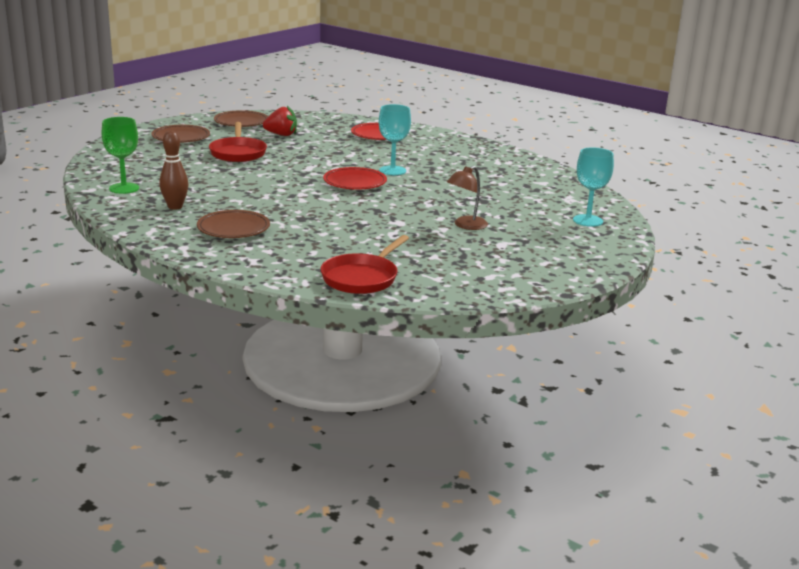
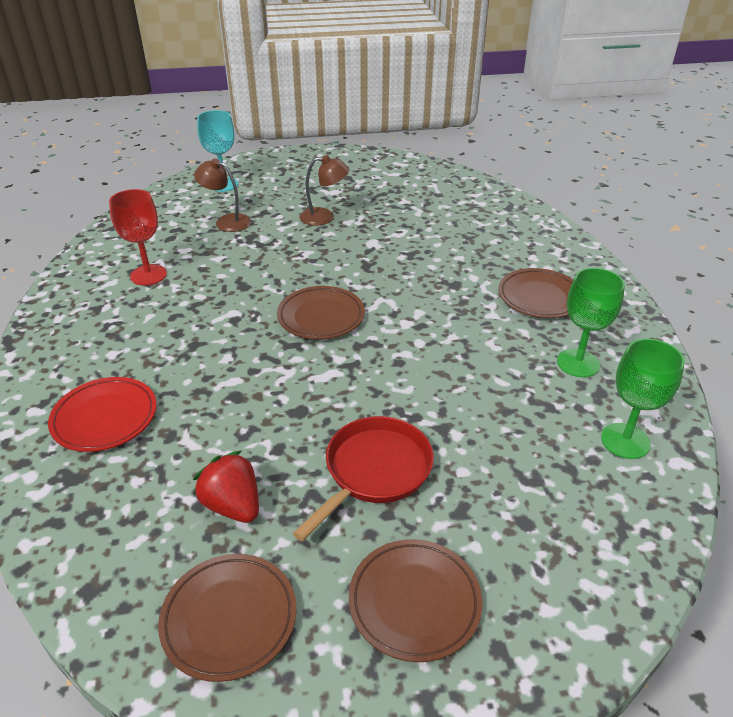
camera: 135 degrees left, 15 degrees up
brown bowling pin [159,131,188,210] -> green goblet [557,268,625,377]
red pan [321,235,409,294] -> none
red plate [323,167,387,190] -> brown plate [277,286,365,339]
turquoise goblet [379,104,411,175] -> none
none -> red goblet [109,189,167,285]
none -> brown lamp [194,158,251,232]

